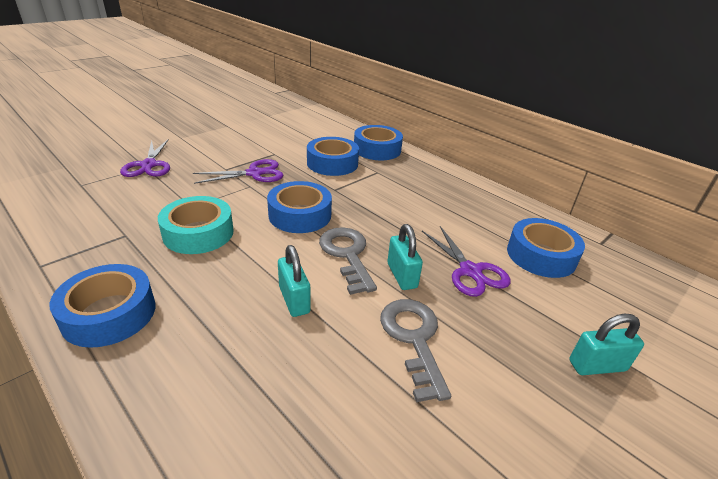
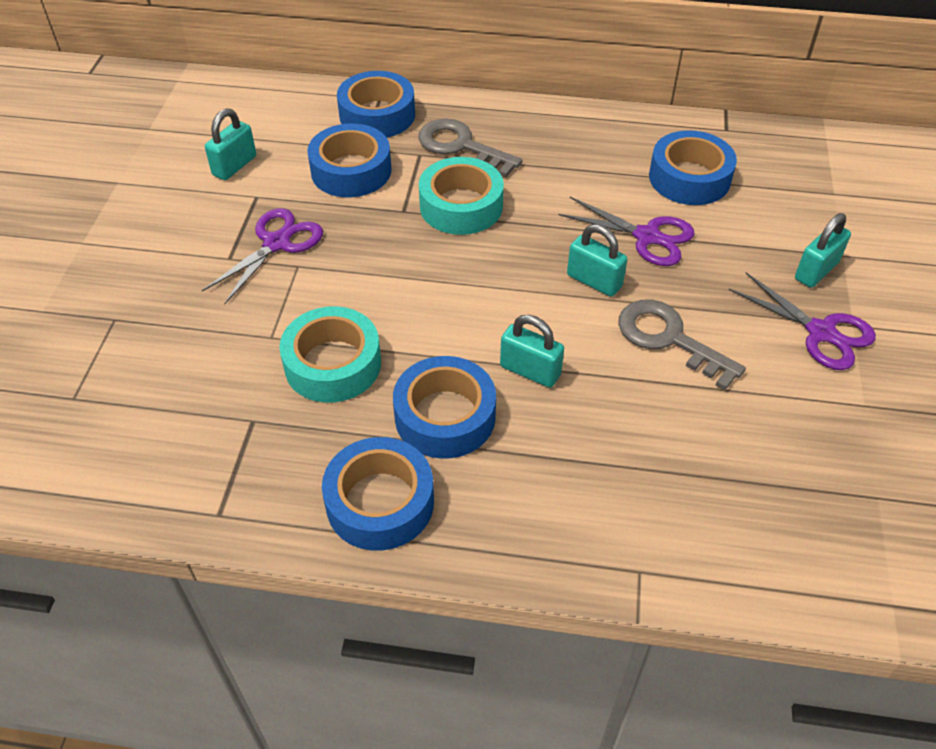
camera: 35 degrees left, 15 degrees up
purple scissors [120,139,170,177] -> purple scissors moved to [729,272,876,370]
blue tape [267,181,332,233] -> blue tape moved to [393,356,496,459]
grey key [319,227,377,295] -> grey key moved to [418,119,523,177]
none -> turquoise padlock [205,108,256,180]
none -> turquoise tape [419,157,504,235]

